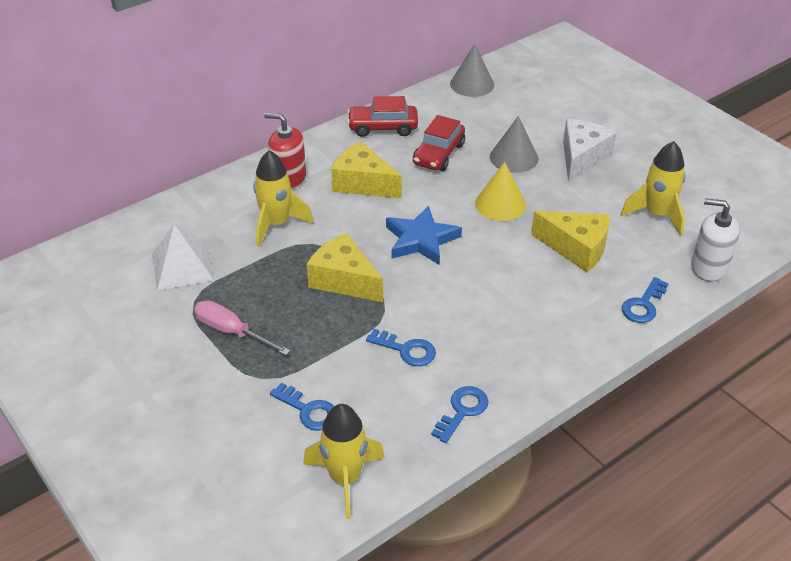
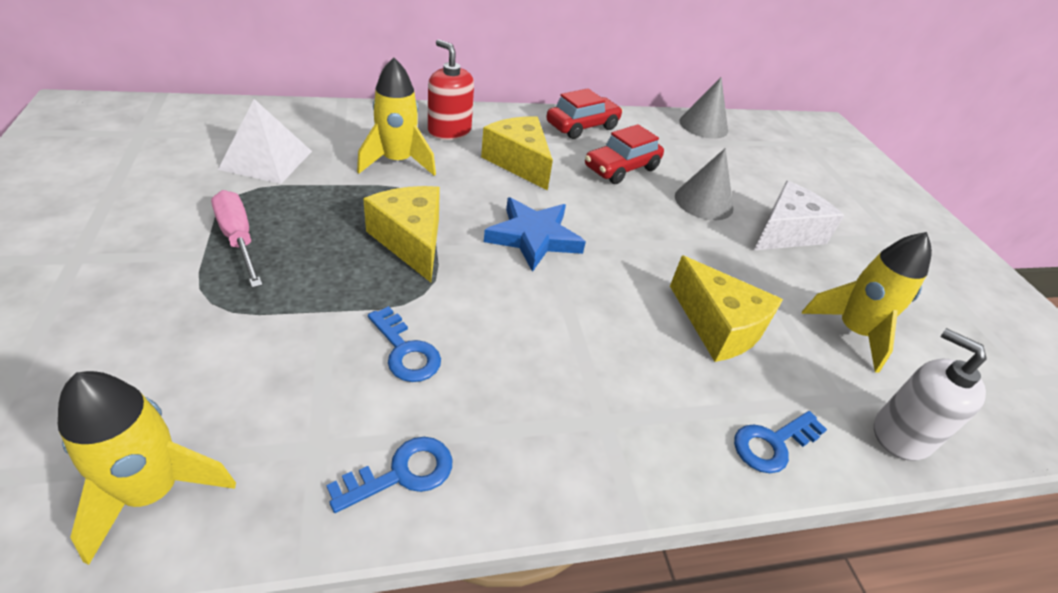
camera: 20 degrees right, 0 degrees up
blue key [270,382,334,431] -> none
red car [347,96,418,137] -> red car turned 120 degrees clockwise [546,88,623,139]
yellow cone [475,162,526,221] -> none

